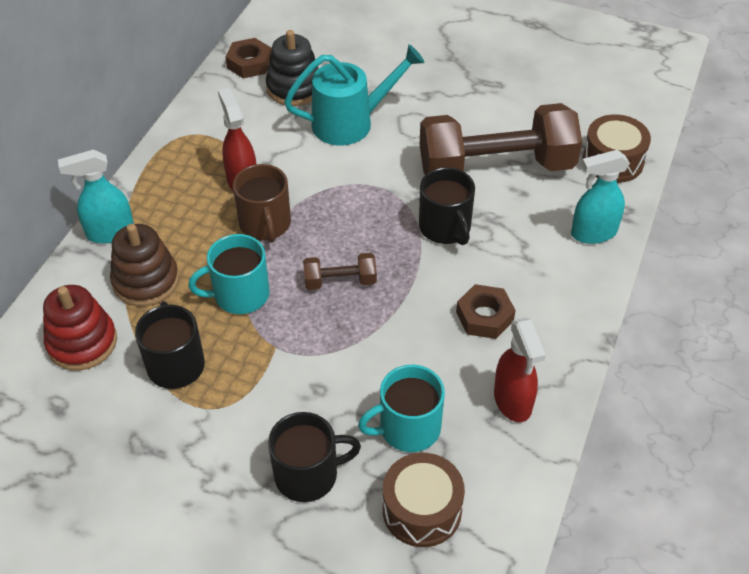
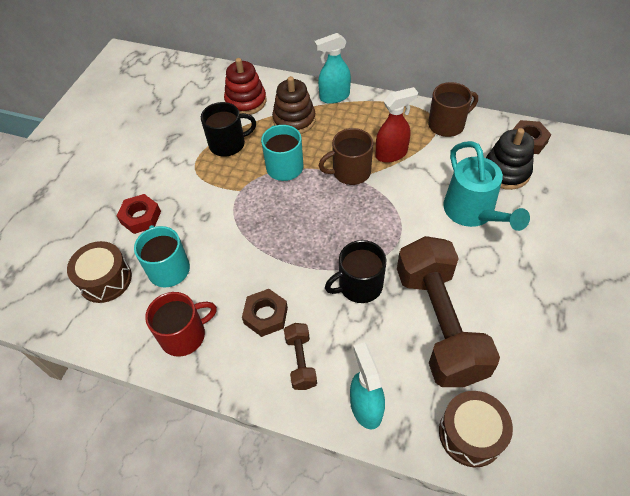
camera: 90 degrees right, 5 degrees up
turquoise spray bottle [58,149,134,244] -> turquoise spray bottle turned 90 degrees counterclockwise [315,33,351,104]
black mug [268,412,361,502] -> red nut [117,194,161,234]
brown dumbbell [303,253,377,290] -> brown dumbbell moved to [284,323,317,390]
red spray bottle [494,317,546,422] -> red mug [145,292,217,357]
none -> brown mug [428,82,478,137]

